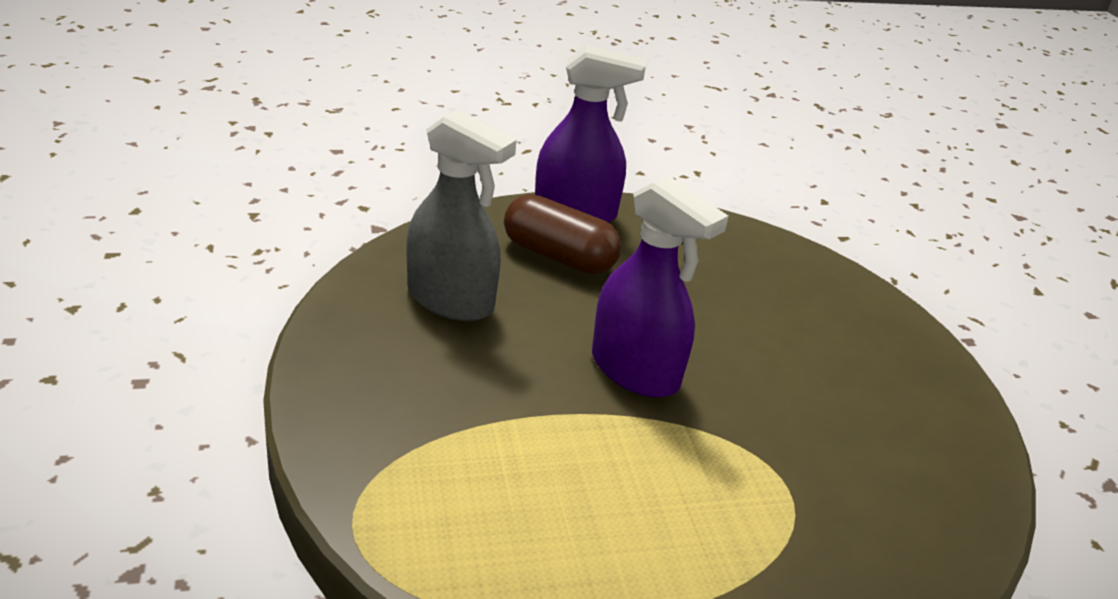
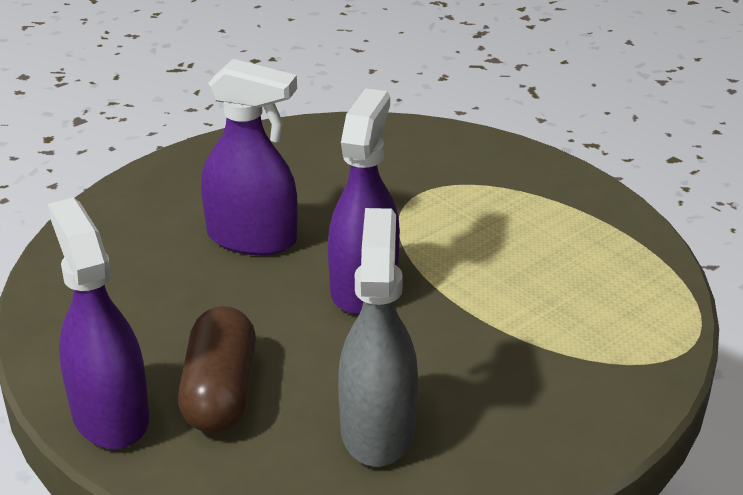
camera: 115 degrees left, 0 degrees up
none -> purple spray bottle [201,59,298,255]

